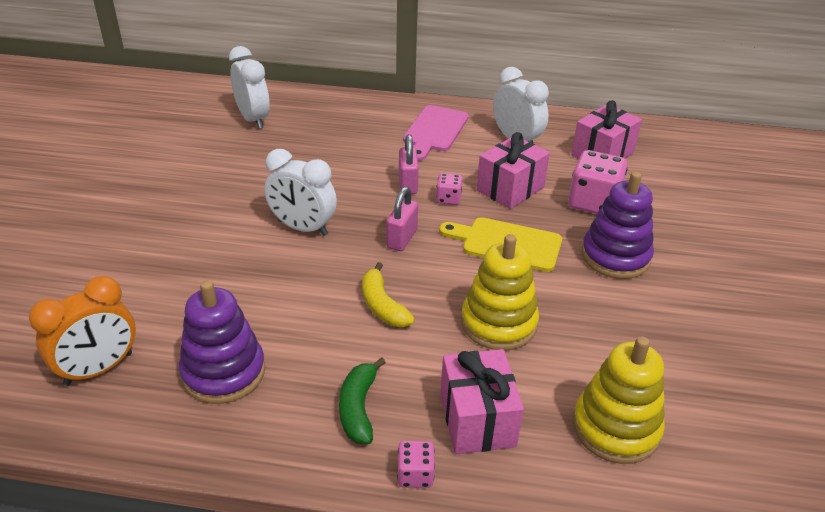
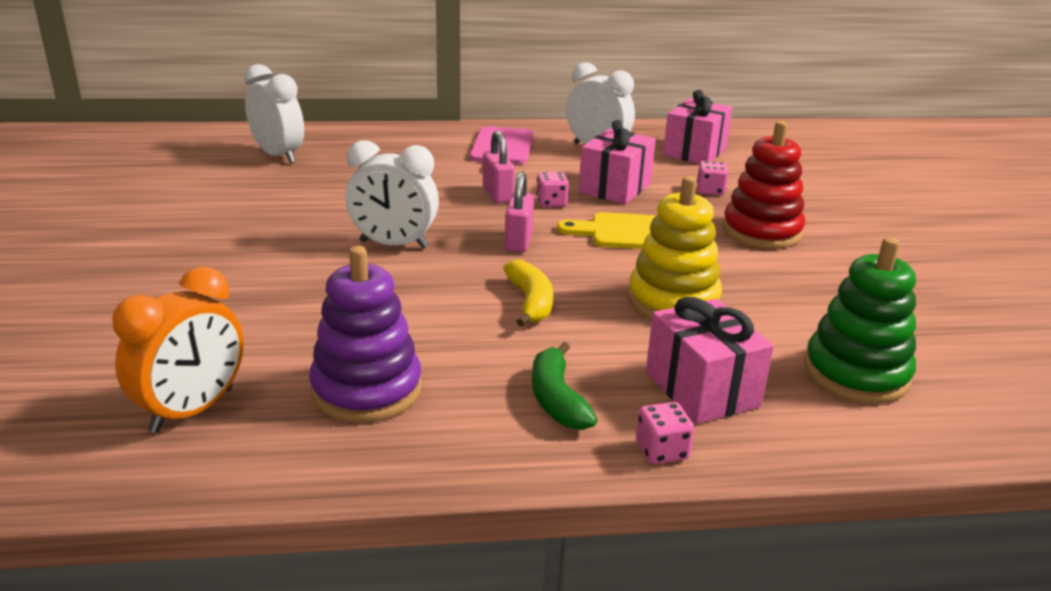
camera: 15 degrees left, 10 degrees down
yellow banana [362,262,415,327] -> yellow banana turned 150 degrees counterclockwise [503,260,553,327]
pink dice [568,150,628,214] -> pink dice [697,161,729,195], size x0.51
yellow stacking toy [573,336,665,464] -> green stacking toy [804,237,916,404]
purple stacking toy [581,172,654,279] -> red stacking toy [723,121,805,249]

